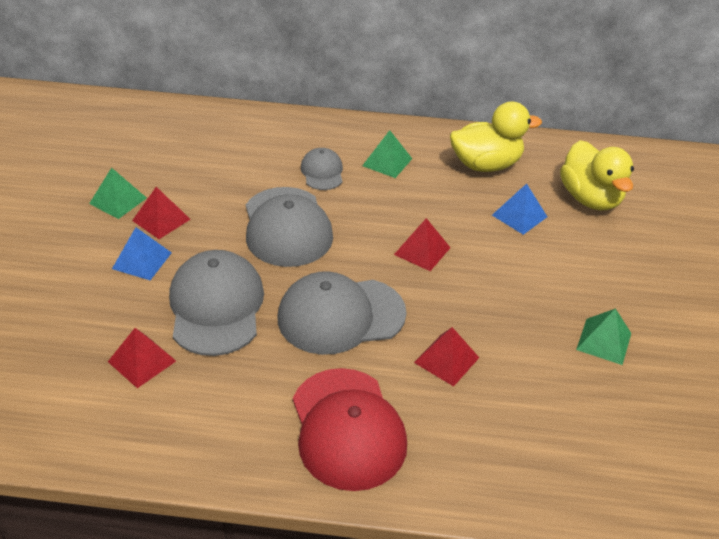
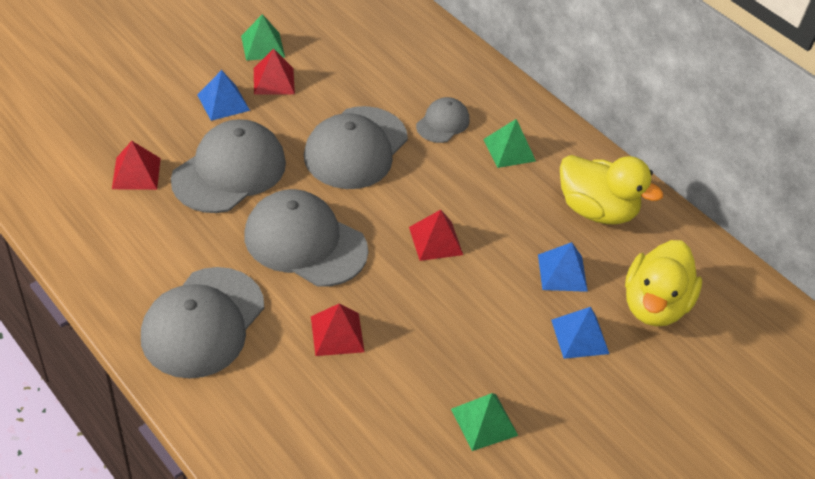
camera: 40 degrees right, 5 degrees up
red cap [293,368,407,491] -> grey cap [141,267,264,379]
none -> blue pyramid [551,307,609,359]

